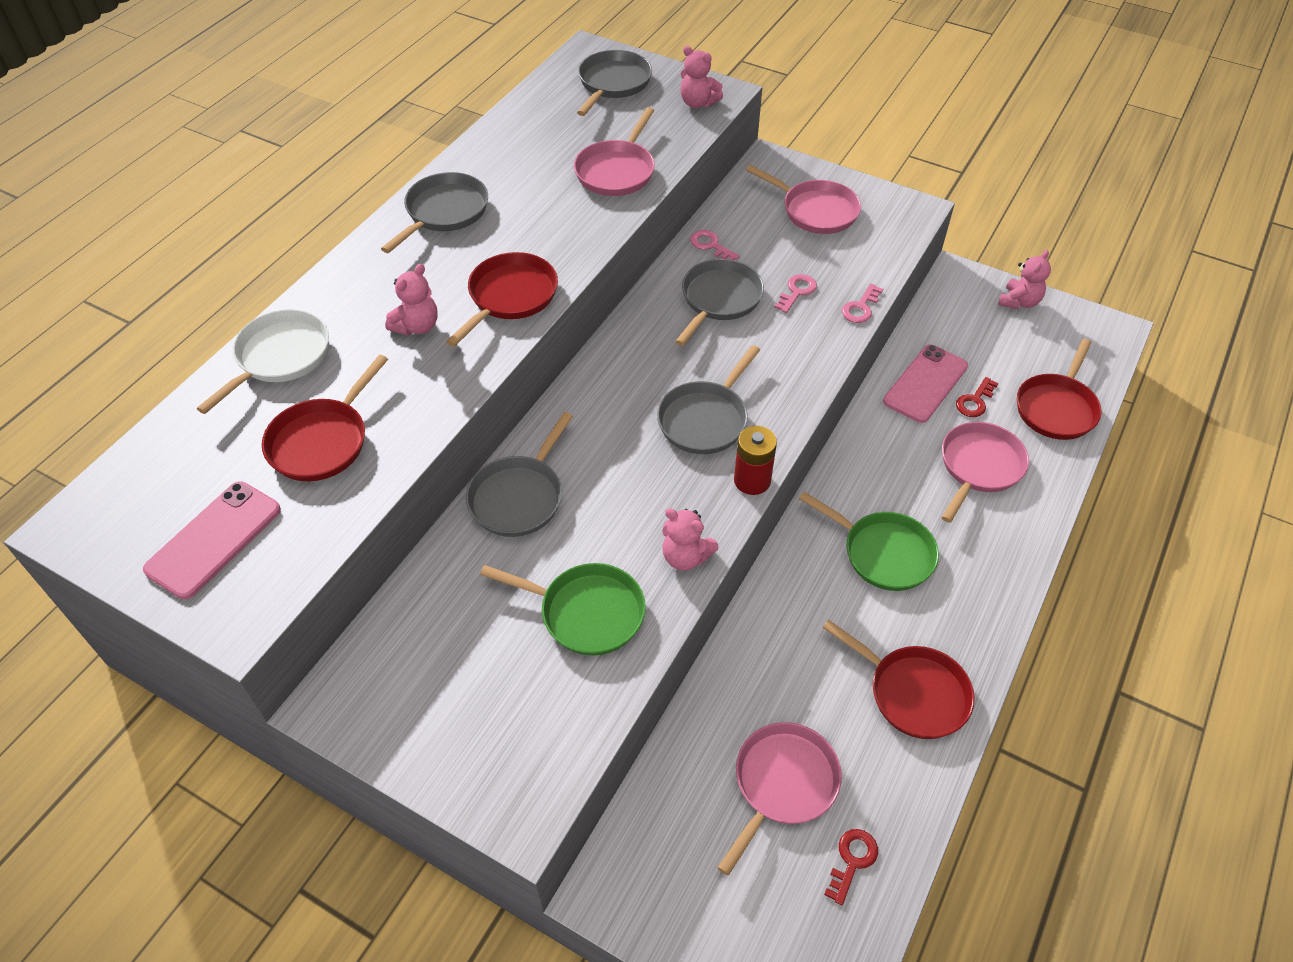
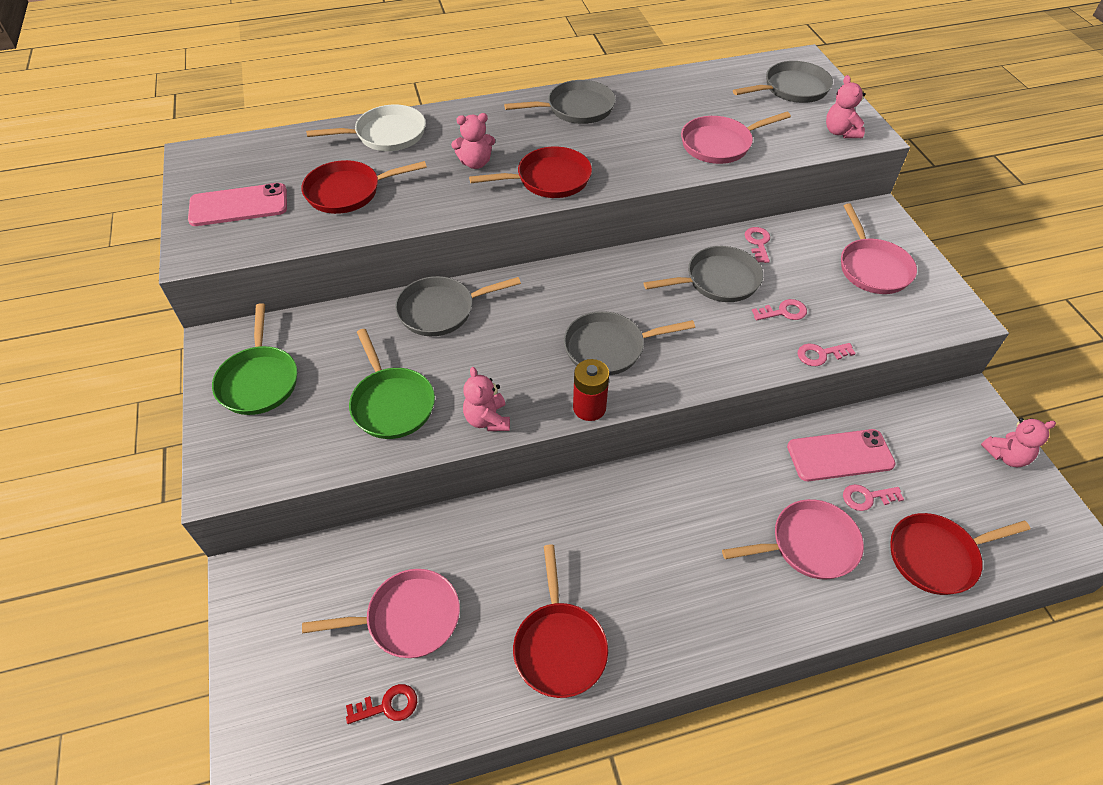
camera: 45 degrees right, 0 degrees up
green pan [799,492,939,591] -> green pan moved to [212,303,297,415]
red key [956,377,999,417] -> pink key [843,484,904,511]

